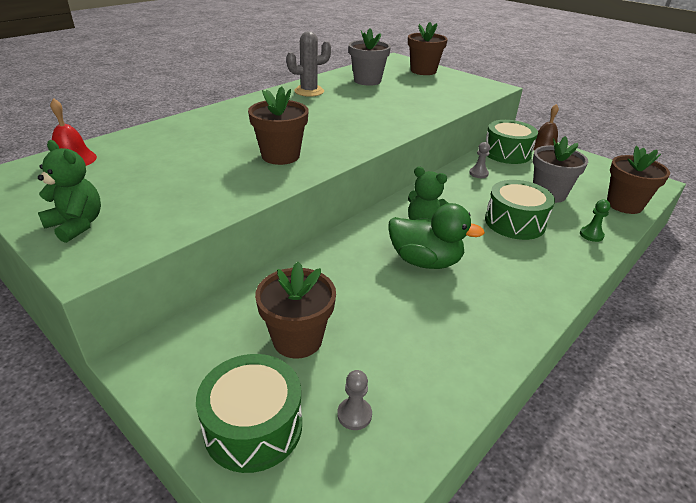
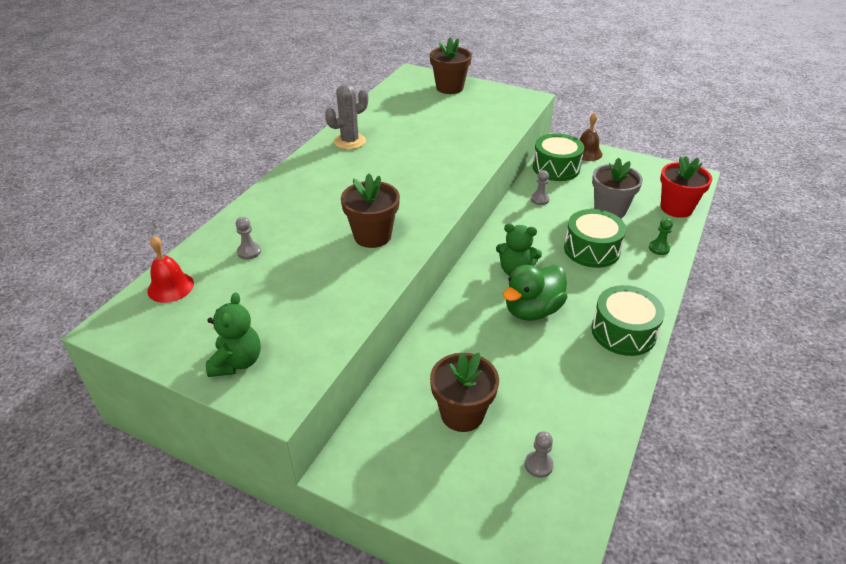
camera: 15 degrees left, 5 degrees up
green teddy bear [38,140,101,243] -> green teddy bear turned 75 degrees clockwise [206,292,261,377]
green drum [196,354,302,473] -> green drum moved to [591,285,665,356]
grey flower pot [349,28,391,86] -> none
green duck [388,203,485,269] -> green duck turned 135 degrees clockwise [503,265,568,321]
brown flower pot [607,146,670,214] -> red flower pot [660,156,712,218]
none -> grey pawn [236,217,261,260]

